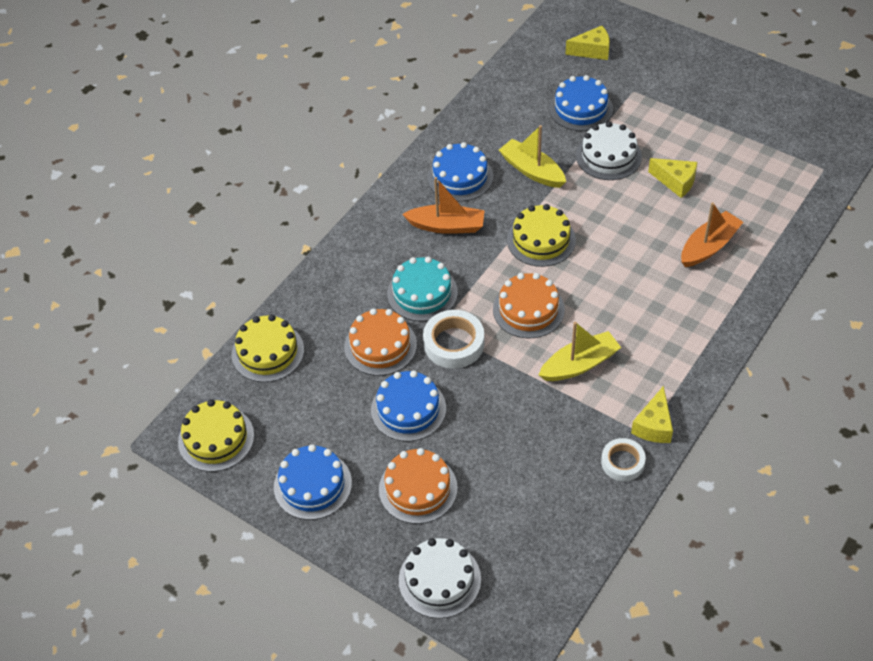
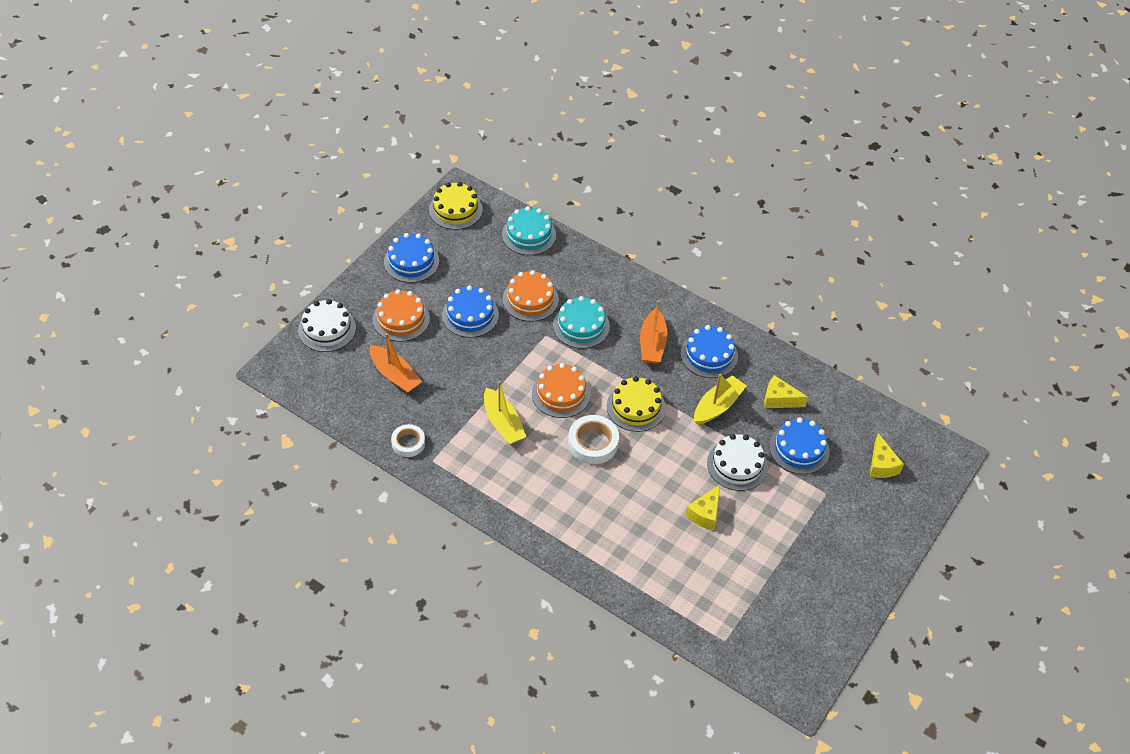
camera: 85 degrees right, 0 degrees up
yellow cake [232,315,304,382] -> turquoise cake [502,206,556,255]
white tape [423,310,484,369] -> white tape moved to [568,415,619,464]
yellow cheese [631,386,673,443] -> yellow cheese moved to [764,375,808,408]
orange boat [681,202,743,267] -> orange boat moved to [370,333,422,393]

